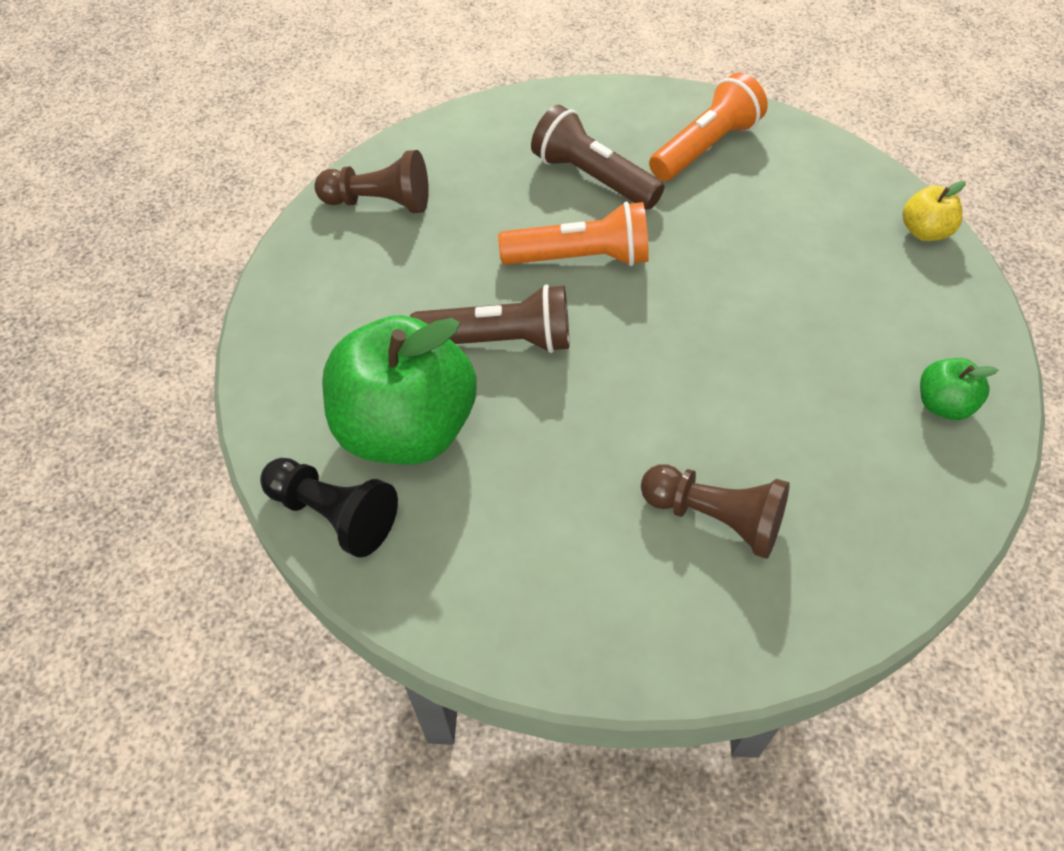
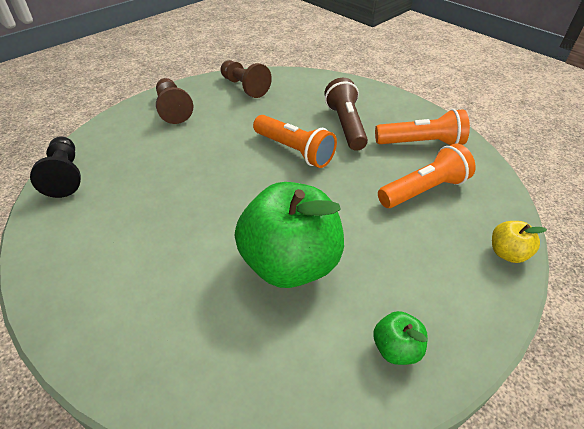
camera: 40 degrees right, 10 degrees down
green apple [322,315,477,465] -> green apple moved to [235,182,344,288]
brown flashlight [410,284,569,353] -> none
brown pawn [641,464,790,559] -> brown pawn moved to [156,78,193,124]
none -> orange flashlight [378,143,476,208]

